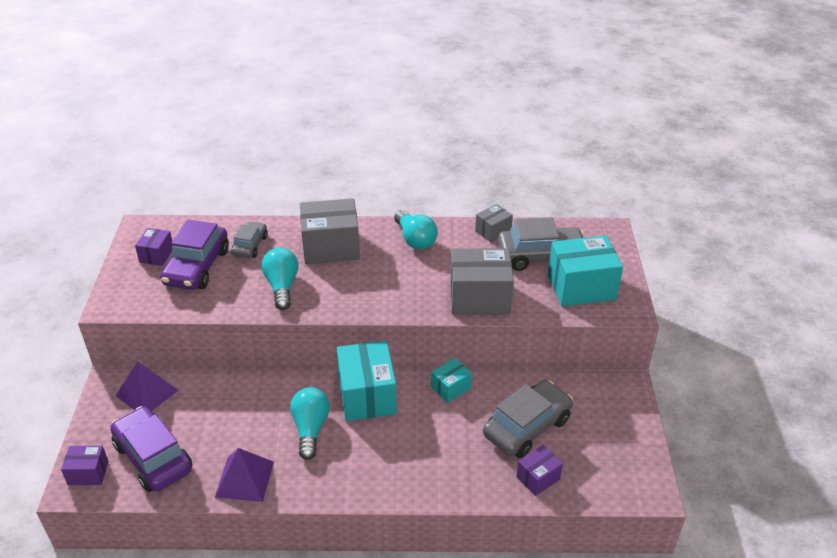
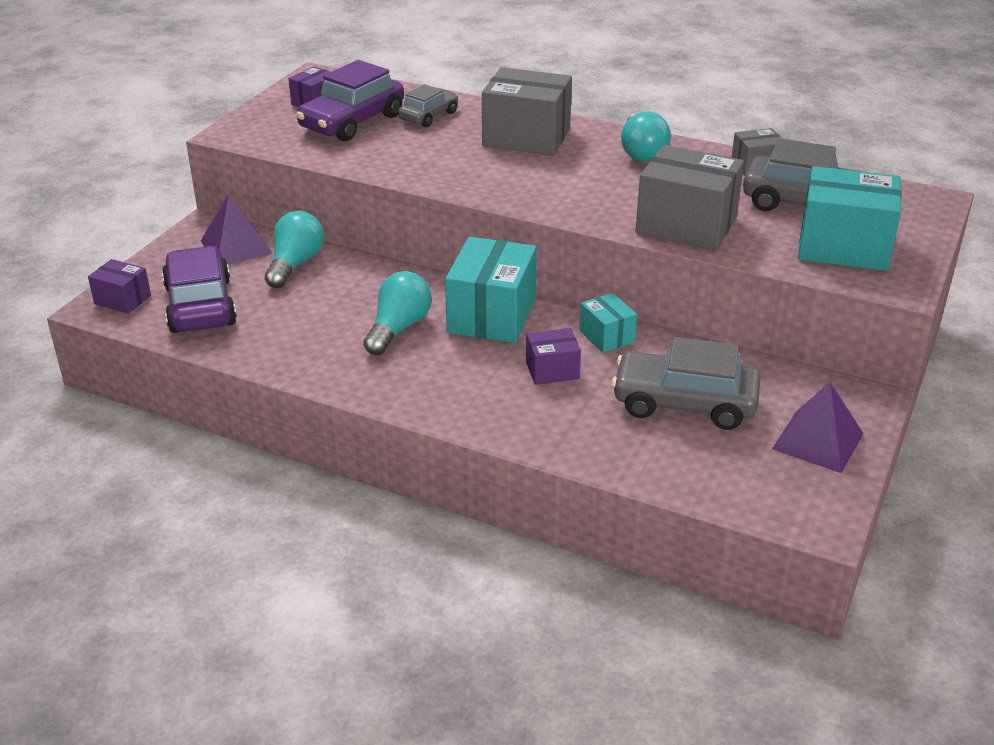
camera: 25 degrees right, 5 degrees down
purple pyramid [215,448,274,502] -> purple pyramid moved to [772,382,864,473]
turquoise light bulb [262,248,298,310] -> turquoise light bulb moved to [265,211,324,288]
turquoise box [431,358,472,403] -> turquoise box turned 75 degrees clockwise [580,293,637,353]
grey car [483,380,573,458] -> grey car turned 150 degrees counterclockwise [612,337,761,430]
purple box [516,445,563,496] -> purple box moved to [526,328,581,385]

